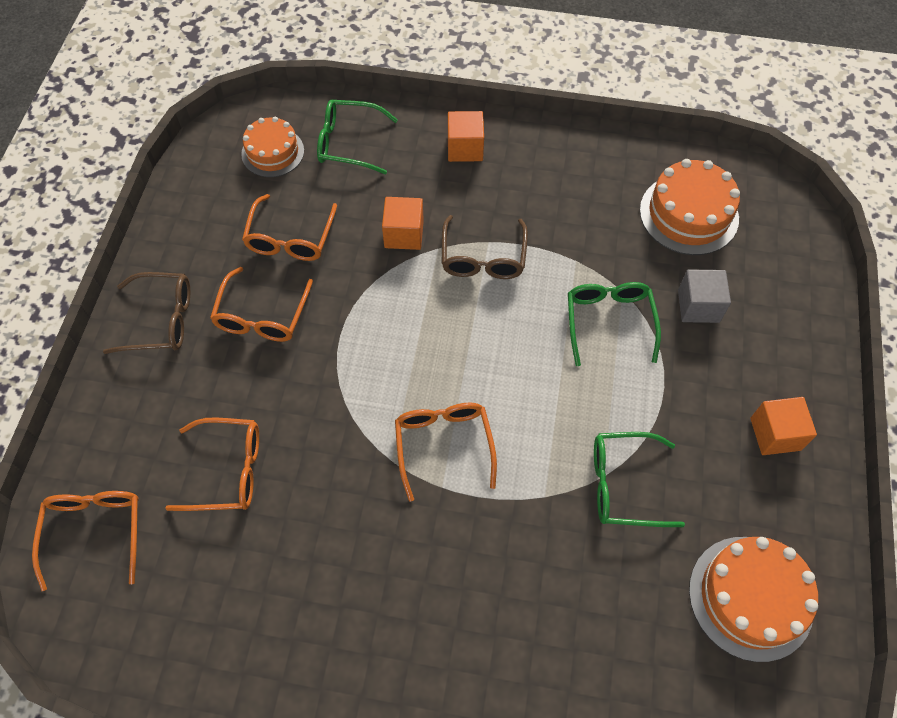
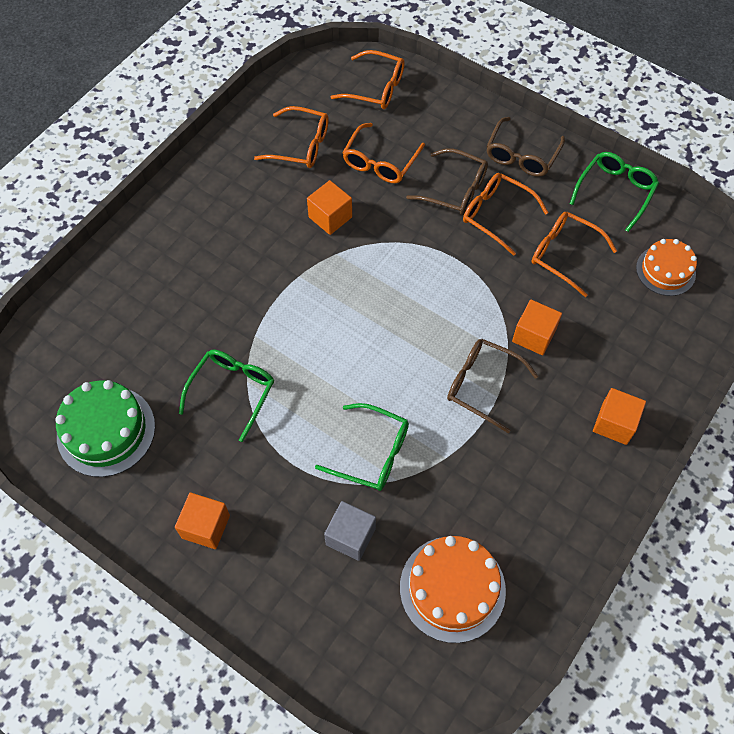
camera: 115 degrees right, 0 degrees up
green glasses [317,100,398,174] -> green glasses moved to [570,152,659,232]
orange glasses [395,403,497,502] -> orange glasses moved to [254,106,329,168]
orange cake [689,537,818,662] -> green cake [55,380,155,477]
none -> orange cube [307,180,352,235]
none -> brown glasses [406,148,488,215]

